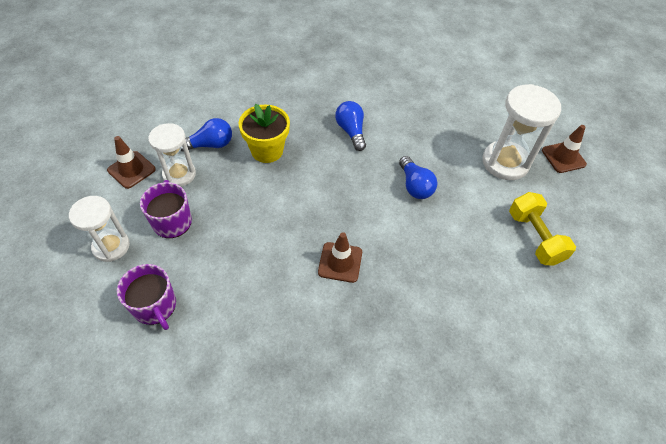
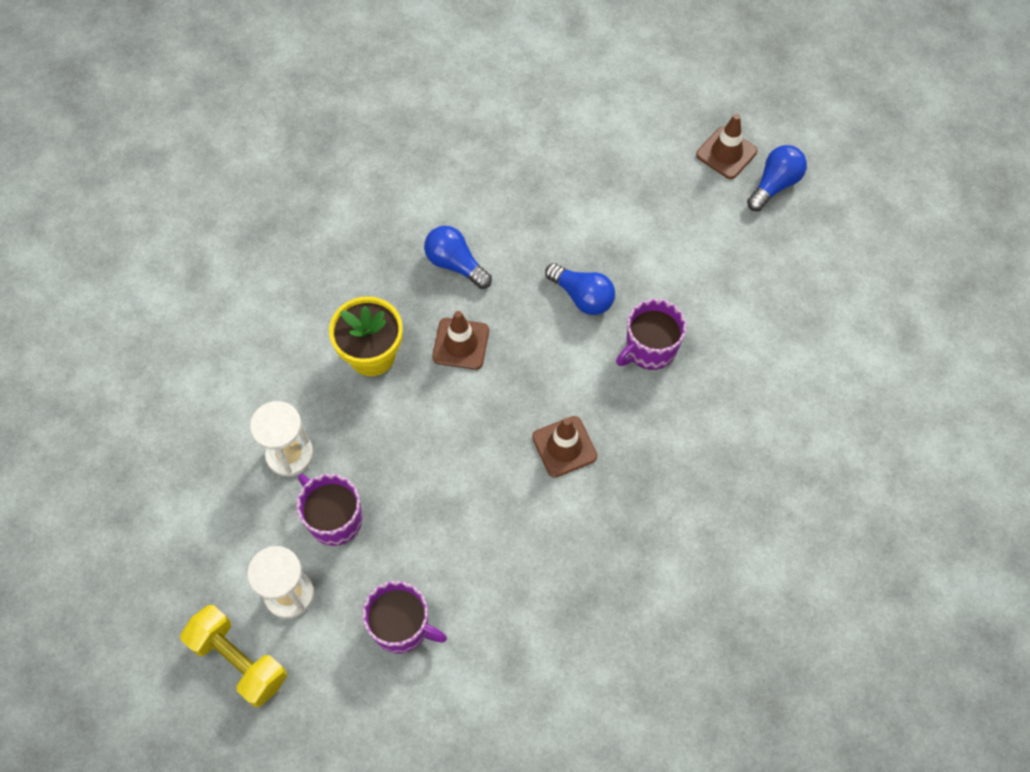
camera: 30 degrees left, 10 degrees up
brown traffic cone [107,136,156,189] -> brown traffic cone moved to [432,311,489,370]
blue light bulb [180,118,232,152] -> blue light bulb moved to [747,145,807,211]
white hourglass [482,84,561,180] -> none
yellow dumbbell [509,192,576,266] -> yellow dumbbell moved to [180,605,287,707]
none -> purple mug [616,299,686,370]

